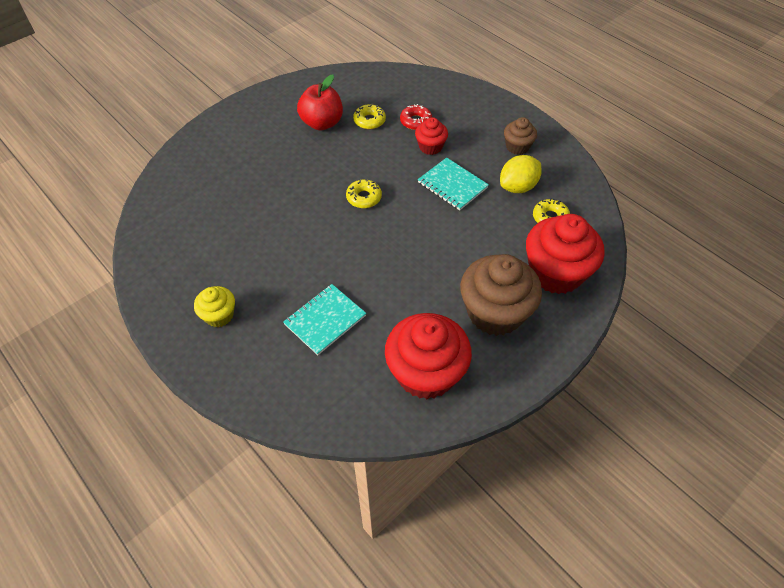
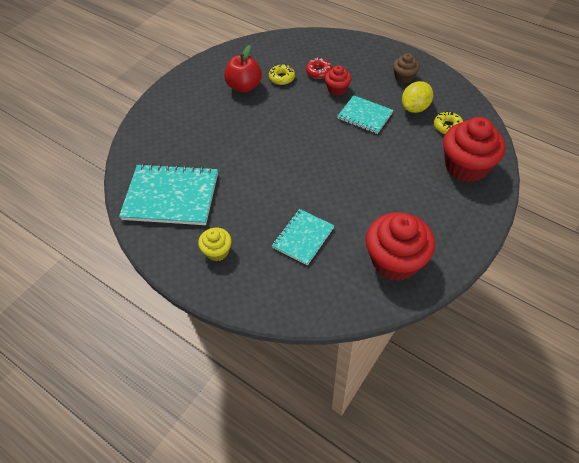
camera: 10 degrees left, 0 degrees up
yellow donut [346,179,382,208] -> none
brown cupcake [460,254,542,336] -> none
none -> turquoise notebook [119,164,218,225]

